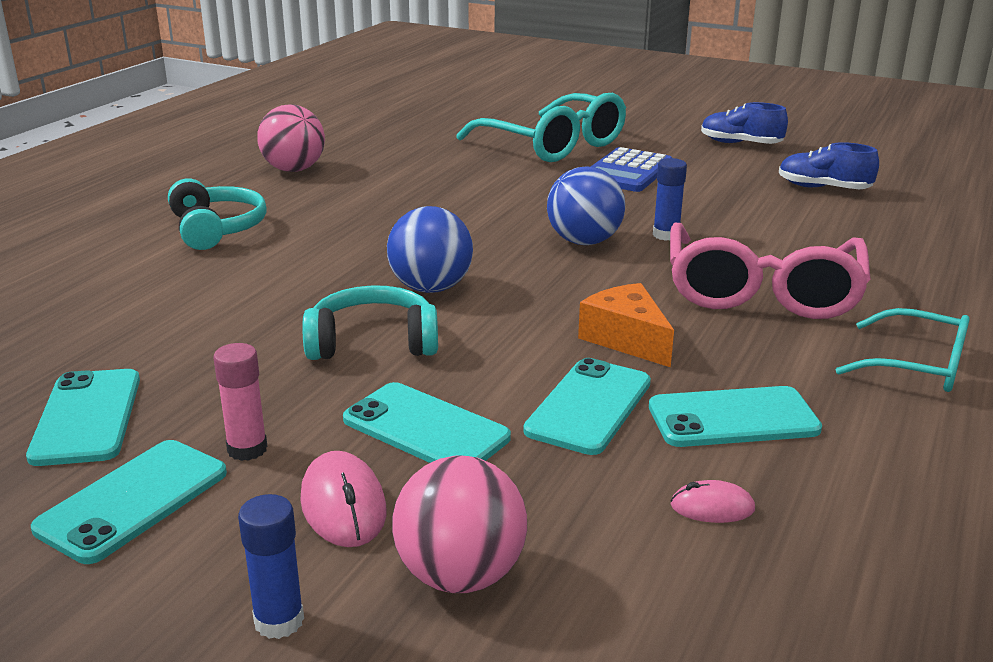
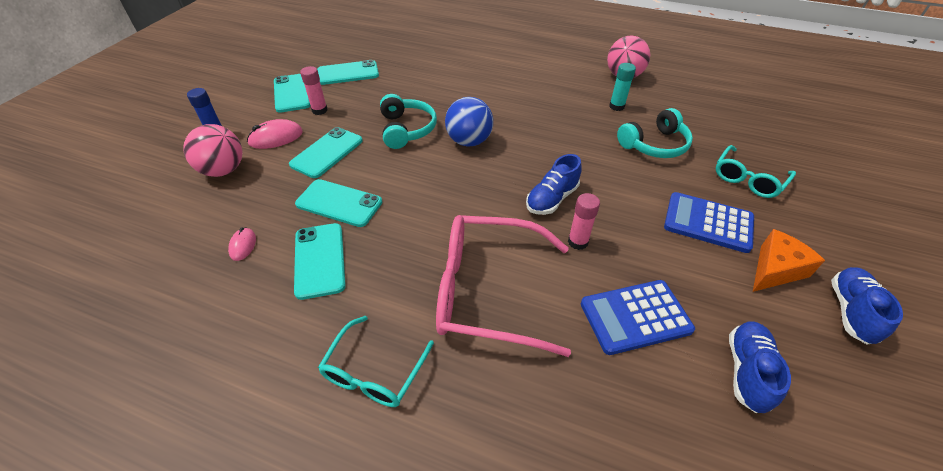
camera: 85 degrees right, 20 degrees up
turquoise phone [31,440,227,564] -> turquoise phone turned 45 degrees clockwise [274,74,311,113]
turquoise headphones [168,179,267,250] -> turquoise headphones moved to [617,108,693,158]
turquoise glasses [456,93,626,162] -> turquoise glasses [716,145,796,198], size x0.57
blue ball [547,166,625,245] -> blue shoe [526,154,582,215]
orange cheese [578,283,674,367] -> orange cheese moved to [753,229,825,292]
blue glue stick [653,158,687,241] -> pink glue stick [568,193,600,250]
none -> blue calculator [581,280,695,355]
none -> turquoise glue stick [609,63,636,111]

